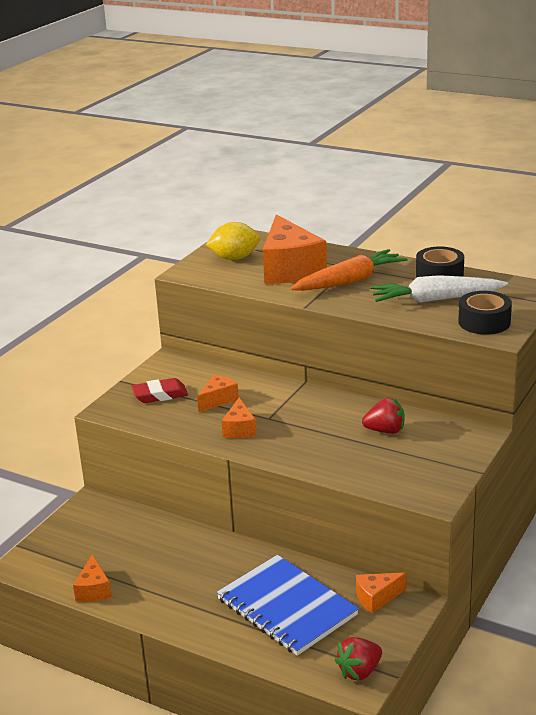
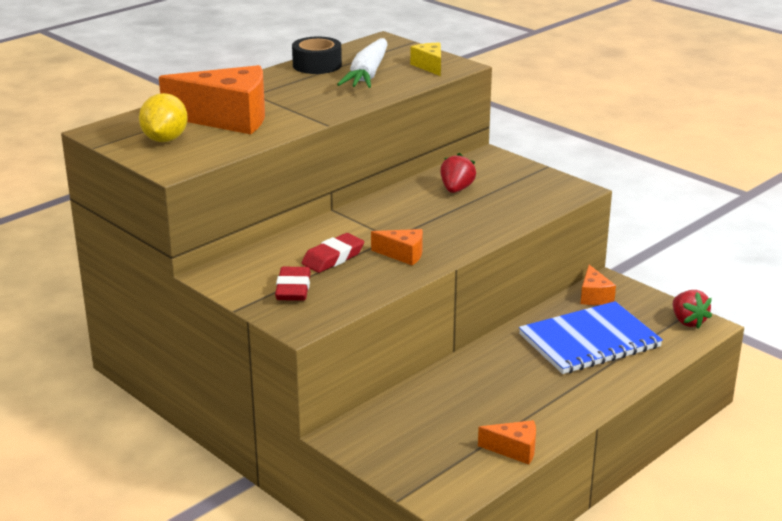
camera: 75 degrees left, 0 degrees up
orange cheese [197,374,239,412] -> red eraser [302,233,364,273]
orange carrot [290,249,407,291] -> none
black tape [458,291,512,335] -> yellow cheese [410,43,441,76]

